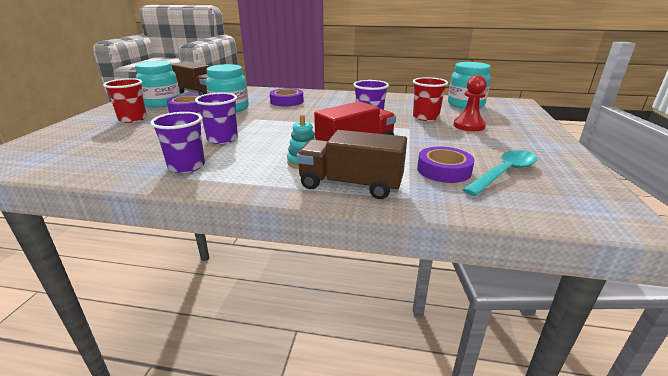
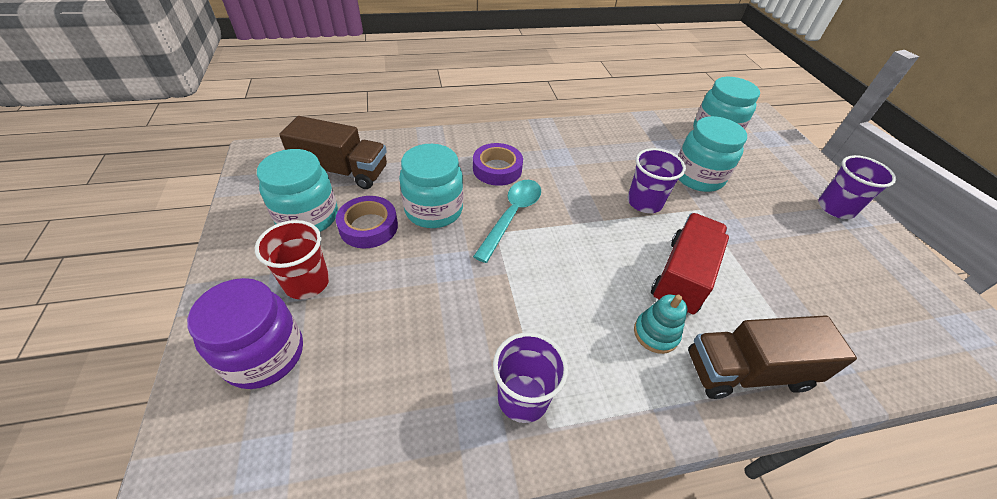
camera: 25 degrees left, 20 degrees up
purple cup [195,93,238,144] -> purple cup moved to [818,155,896,219]
red cup [413,77,448,121] -> turquoise jar [678,116,747,192]
purple tape [417,147,475,183] -> none
red pawn [453,75,487,131] -> none
turquoise spoon [462,150,537,196] -> turquoise spoon moved to [473,180,541,263]
none -> purple jar [187,278,303,389]

